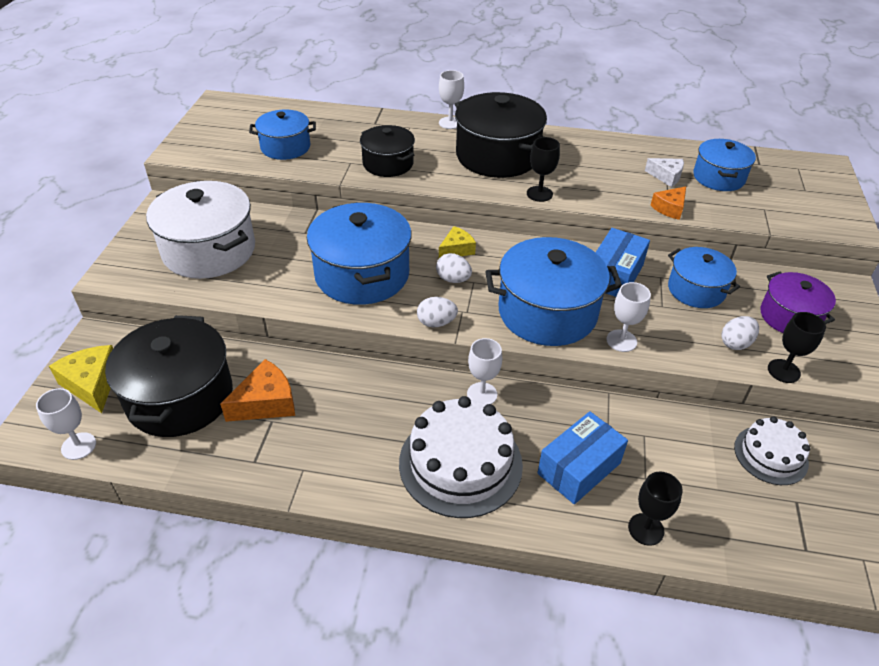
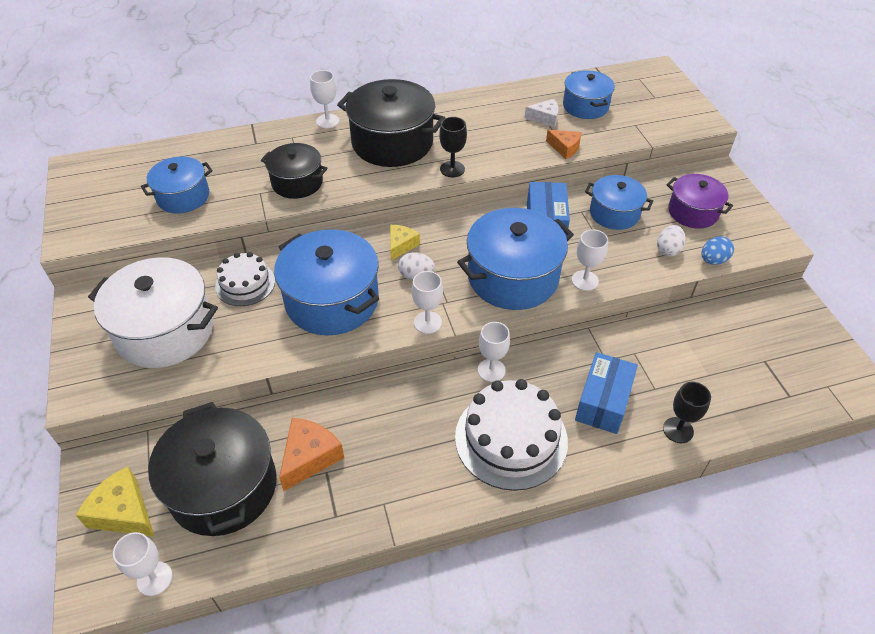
camera: 25 degrees left, 5 degrees up
white egg [417,297,458,327] -> white goblet [412,271,443,334]
orange cheese [650,186,686,220] -> orange cheese turned 75 degrees counterclockwise [546,130,582,159]
white cake [734,416,810,485] -> white cake moved to [215,252,275,306]
black goblet [768,312,826,383] -> blue egg [701,236,734,265]

